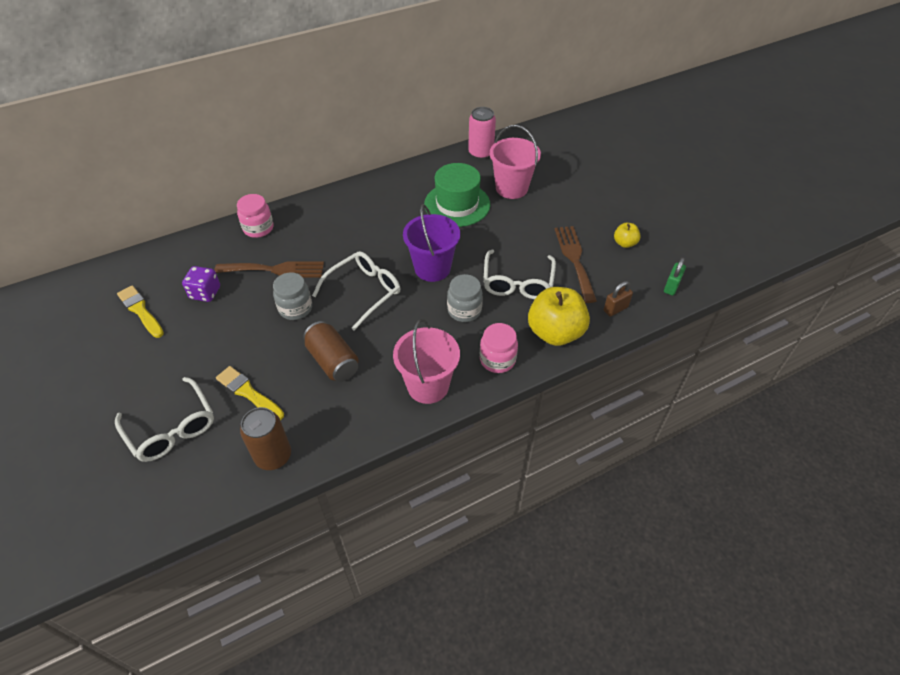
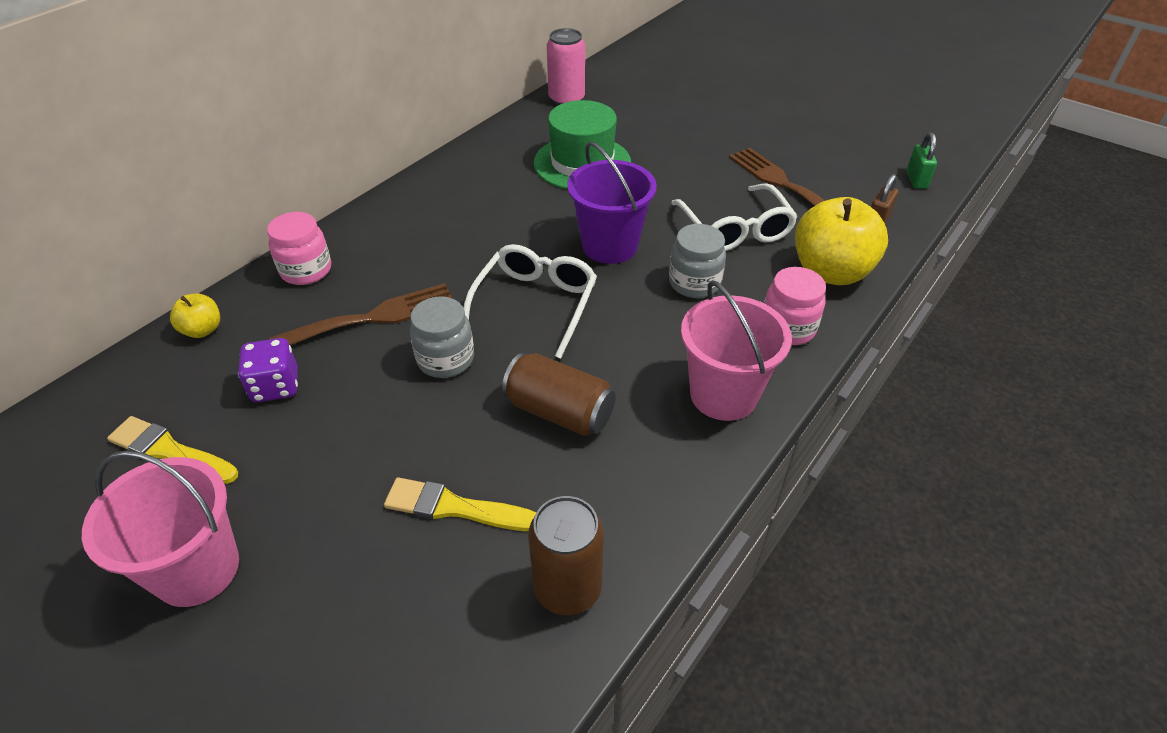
camera: 25 degrees left, 5 degrees down
white glasses [115,377,214,462] -> none
pink bucket [490,125,541,199] -> pink bucket moved to [82,450,239,607]
yellow apple [614,223,641,248] -> yellow apple moved to [170,294,220,338]

